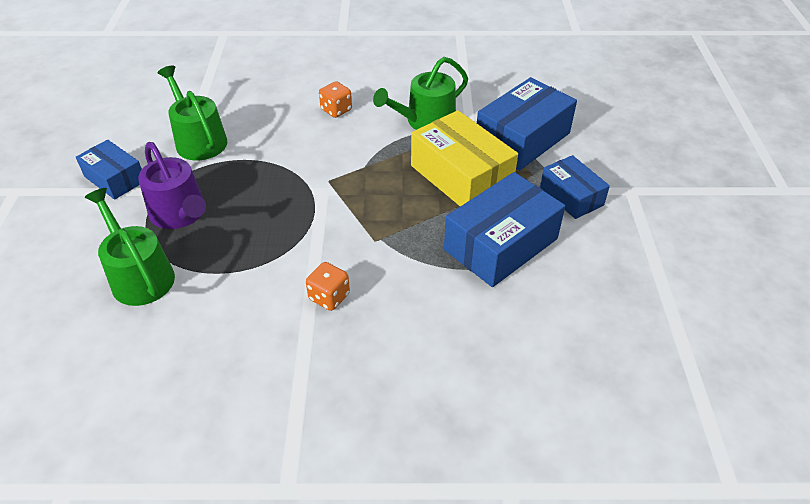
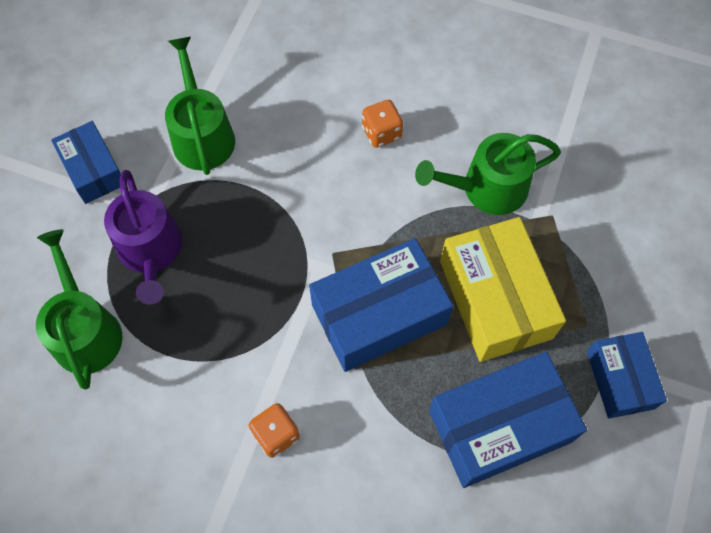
camera: 20 degrees right, 20 degrees up
blue box [477,77,577,171] -> blue box moved to [309,238,453,372]

